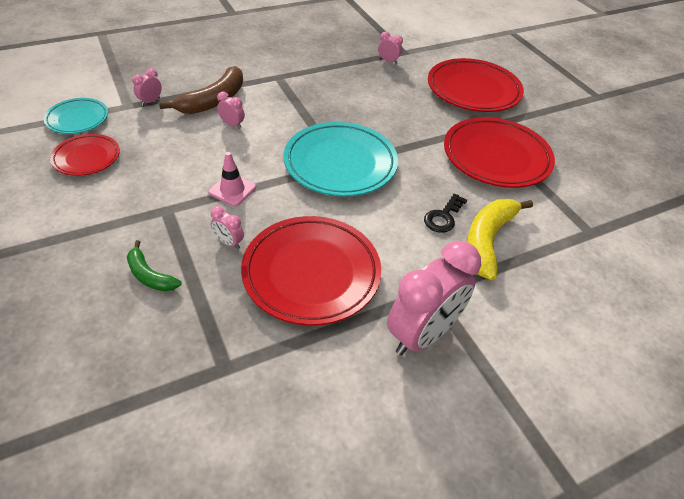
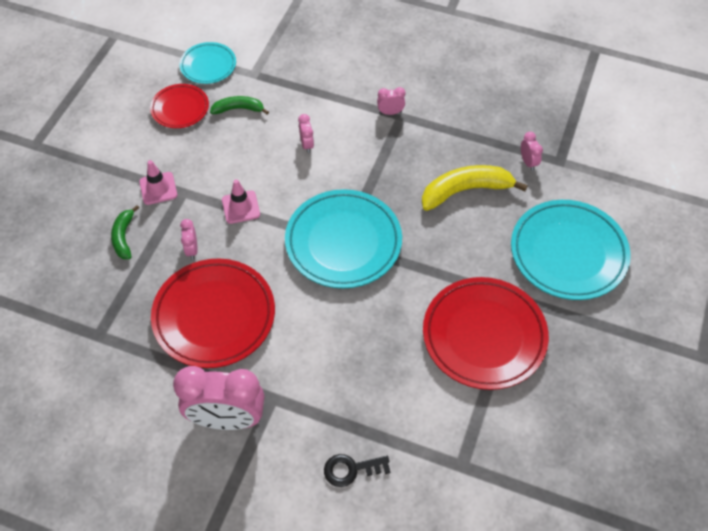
camera: 50 degrees right, 10 degrees up
pink clock [132,68,162,106] -> pink clock moved to [377,87,405,115]
brown banana [159,66,243,114] -> none
black key [424,193,467,233] -> black key moved to [324,454,390,487]
red plate [428,58,524,112] -> turquoise plate [511,200,631,300]
yellow banana [467,199,533,280] -> yellow banana moved to [422,165,528,211]
none -> pink traffic cone [139,160,177,205]
none -> green banana [210,96,269,115]

